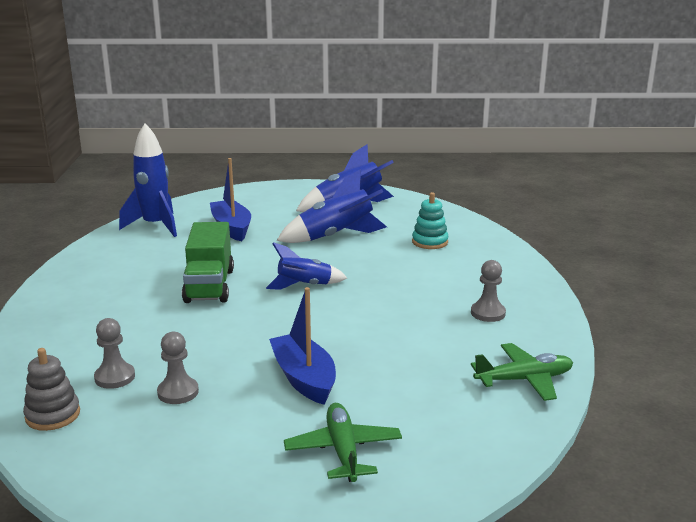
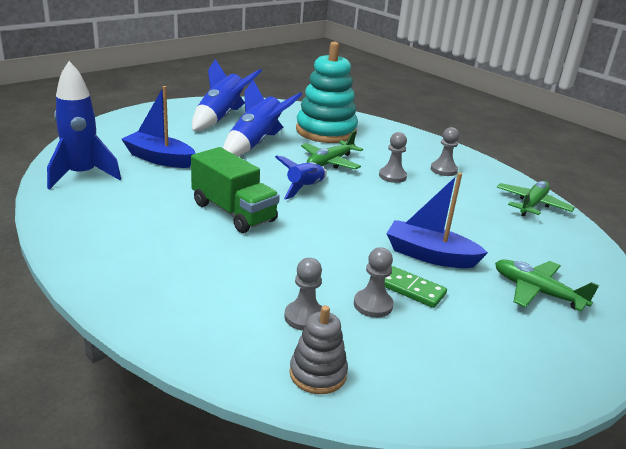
camera: 45 degrees left, 5 degrees up
turquoise stacking toy [412,192,449,249] -> turquoise stacking toy [296,42,358,143], size x2.01
none -> green plane [301,131,363,169]
none -> grey pawn [379,132,407,183]
none -> green domino [385,266,447,308]

